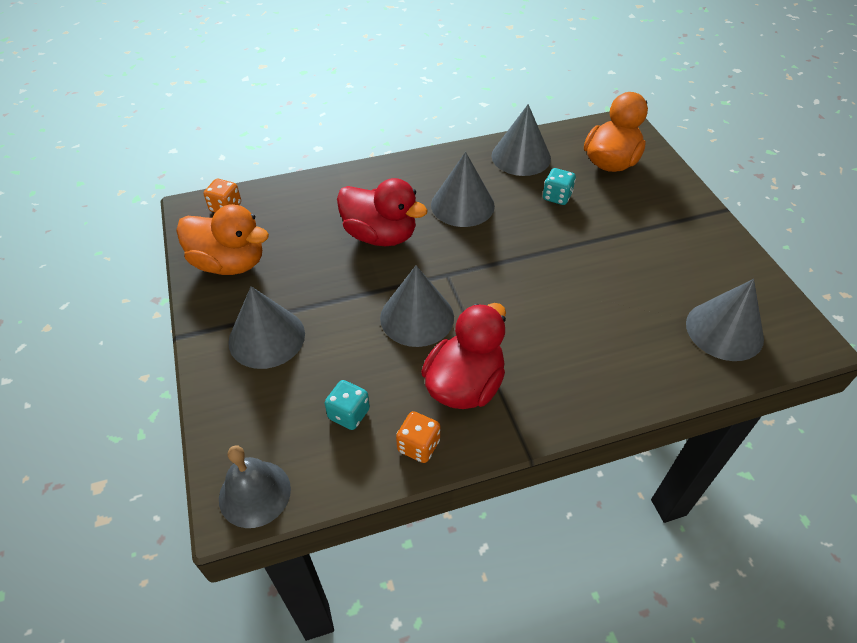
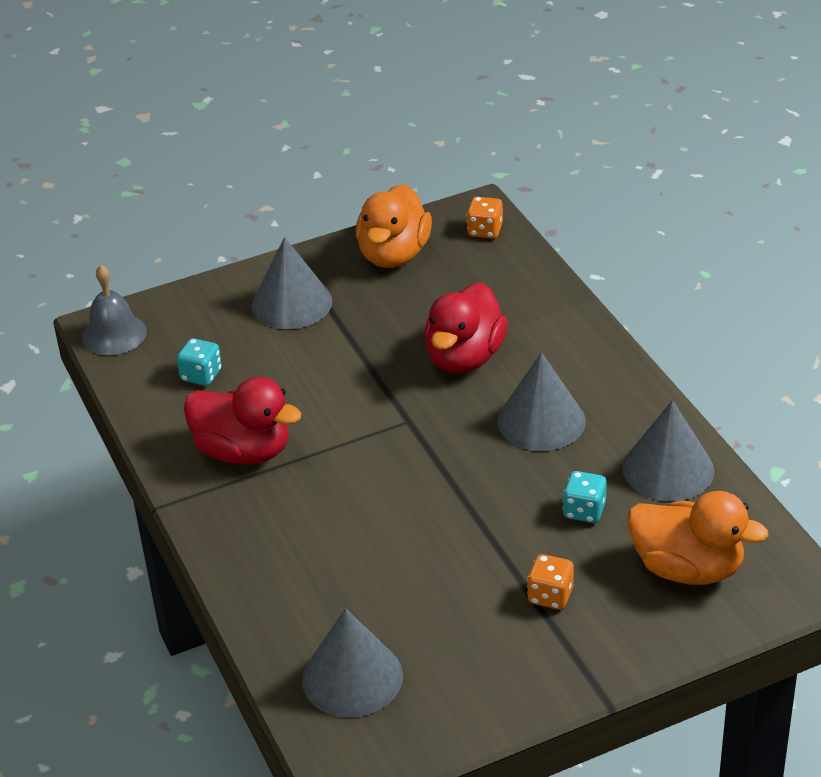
camera: 85 degrees right, 10 degrees down
grey cone [380,265,454,347] -> none
orange dice [396,411,440,463] -> orange dice moved to [527,554,574,610]

